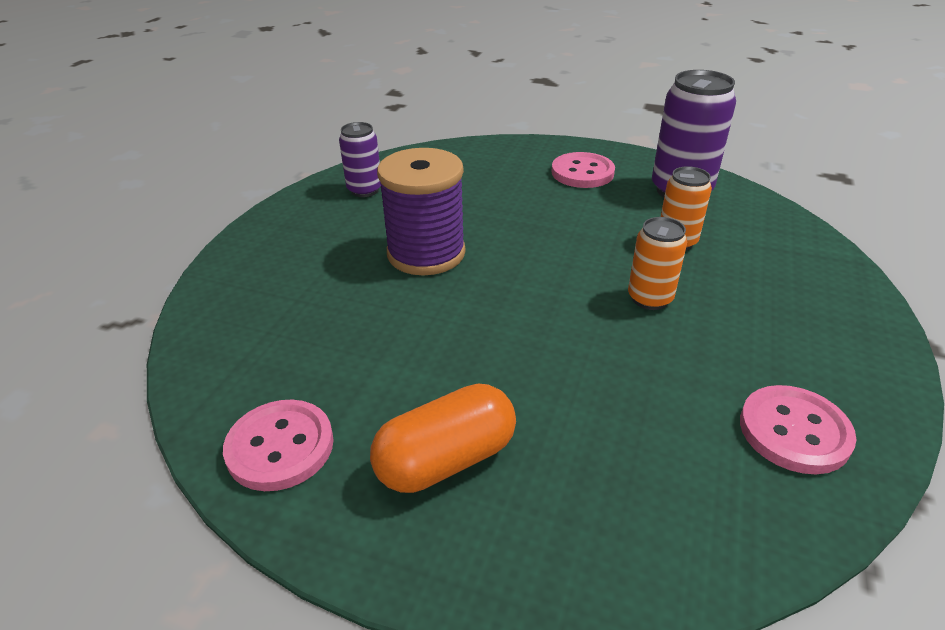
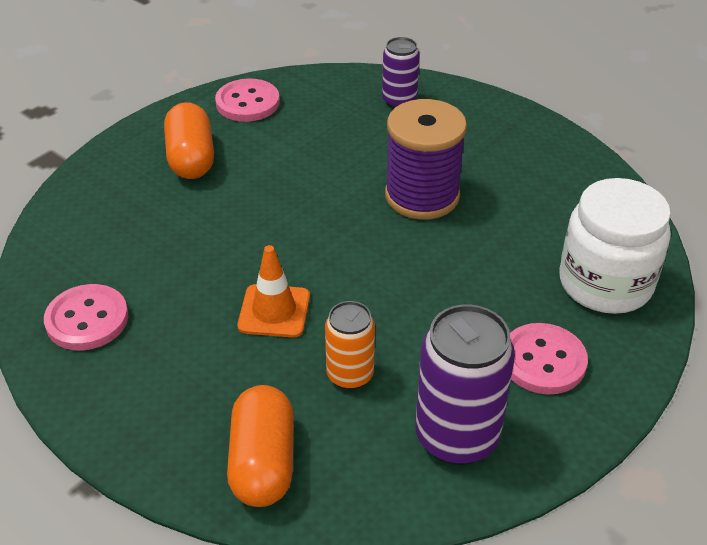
camera: 110 degrees right, 5 degrees up
purple can [339,122,381,197] -> purple can moved to [382,37,420,108]
orange can [628,217,687,310] -> orange traffic cone [237,245,310,338]
none -> orange capsule [227,385,294,507]
none -> white jar [559,178,671,314]

